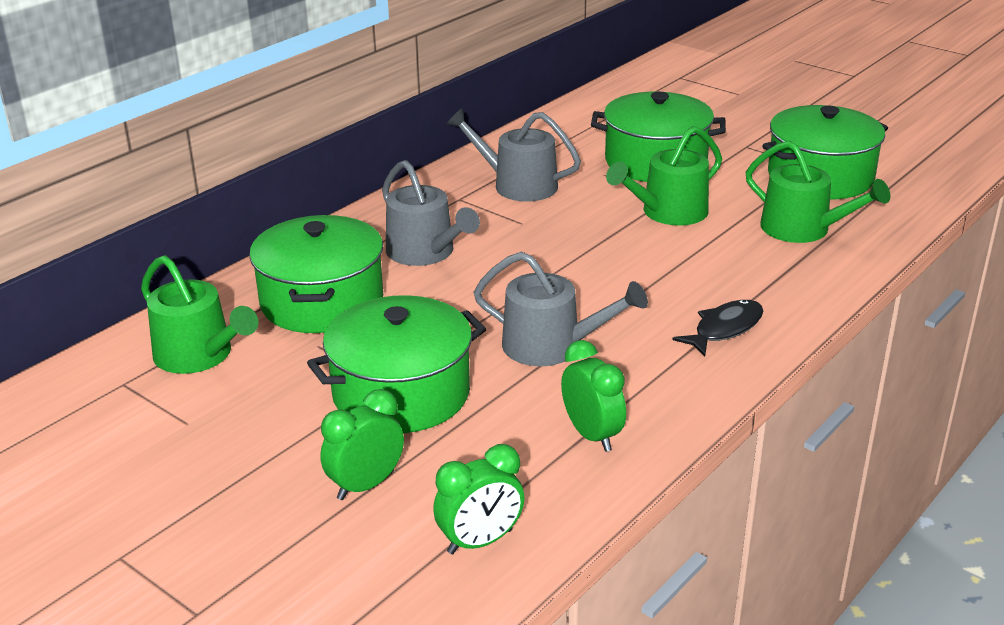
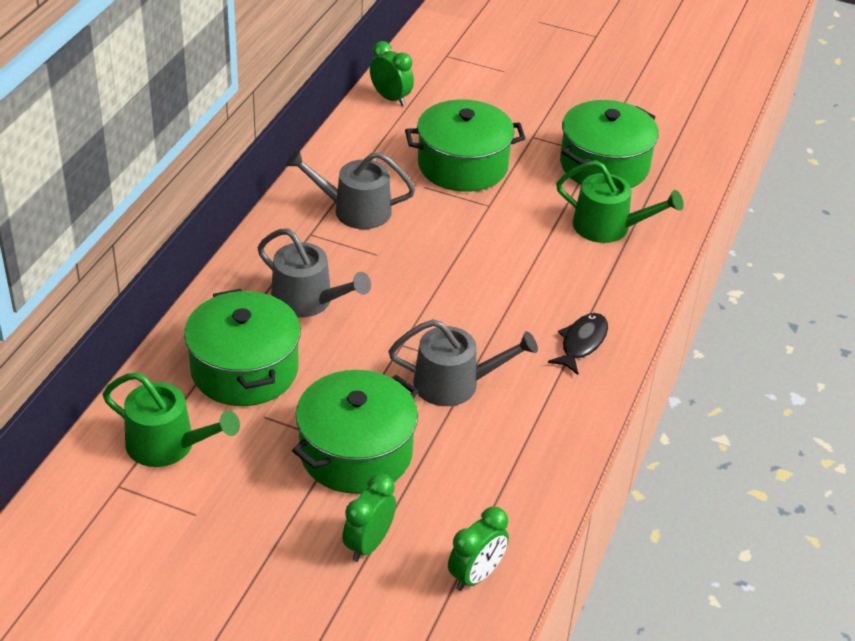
camera: 20 degrees left, 10 degrees up
green clock [561,340,626,452] -> green clock moved to [370,41,414,106]
green watering can [606,126,722,226] -> none

